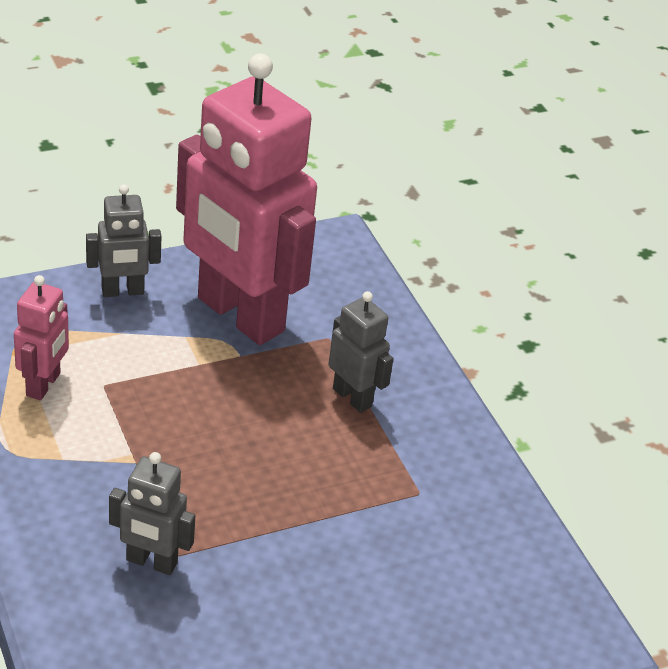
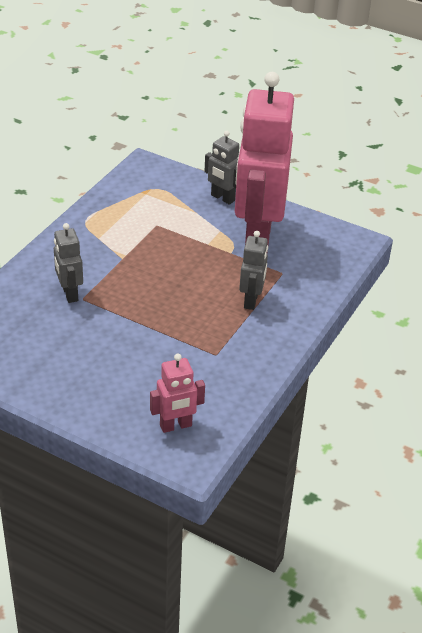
camera: 55 degrees right, 0 degrees up
pink robot [14,275,69,400] -> pink robot moved to [150,354,205,433]

